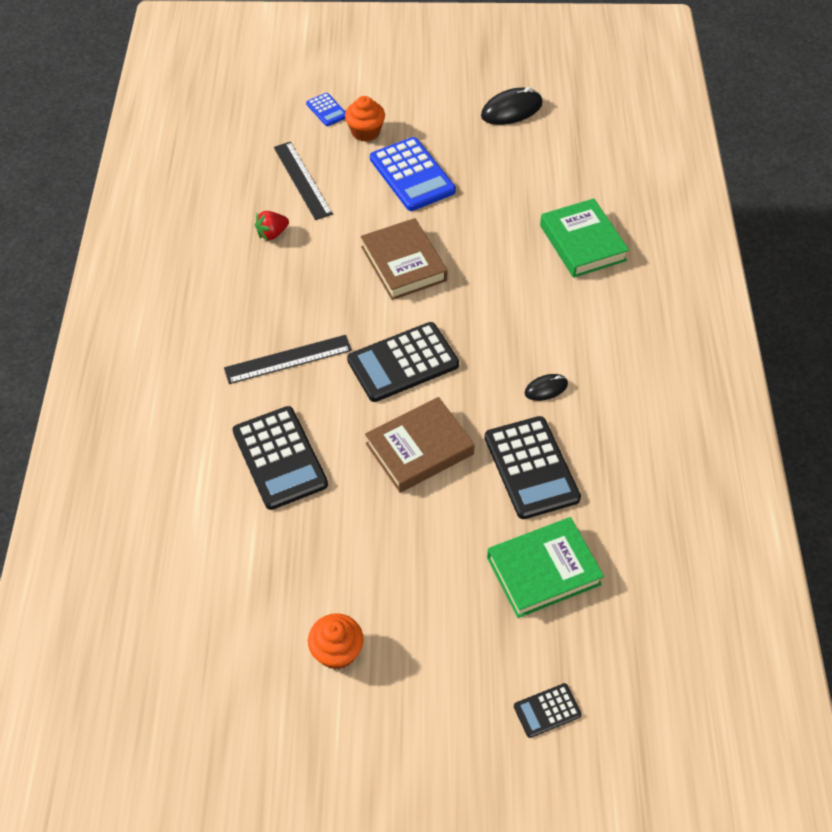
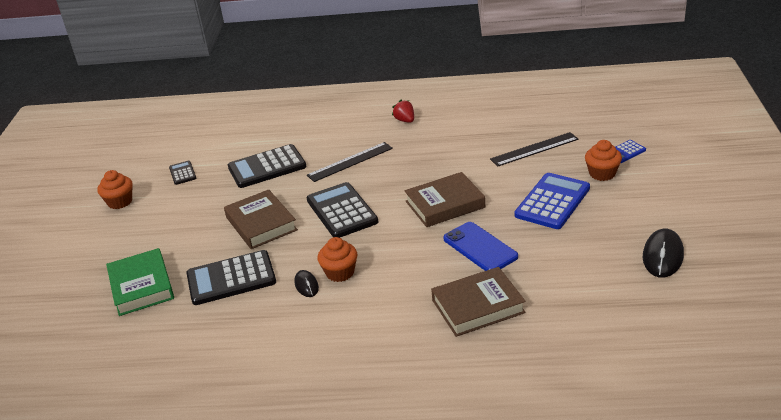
camera: 95 degrees right, 20 degrees down
black ruler [224,335,352,384] -> black ruler turned 75 degrees clockwise [307,142,393,182]
red strawberry [255,211,289,241] -> red strawberry moved to [392,99,414,123]
blue calculator [370,137,456,211] -> blue calculator turned 150 degrees clockwise [515,173,590,229]
black mouse [481,87,542,125] -> black mouse turned 45 degrees clockwise [643,229,684,278]
black calculator [514,683,582,738] -> black calculator moved to [169,161,196,185]
green book [540,198,629,278] -> brown book [431,267,526,337]
none -> orange cupcake [318,237,357,282]
none -> blue phone [443,222,518,271]

